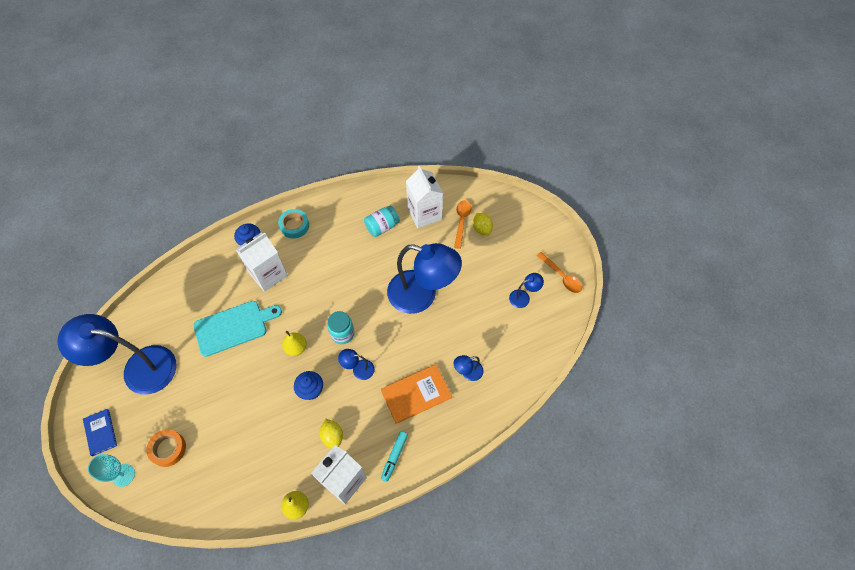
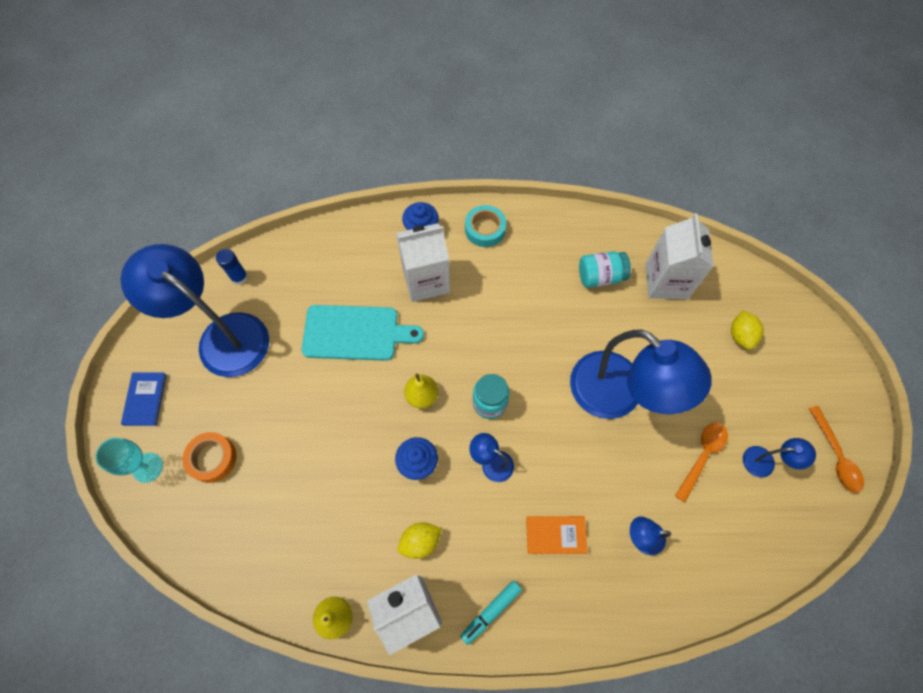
camera: 25 degrees right, 5 degrees up
yellow lemon [320,419,343,449] -> yellow lemon turned 60 degrees clockwise [398,522,442,559]
orange book [381,364,452,424] -> orange book [526,516,588,554], size x0.64
orange spoon [454,200,472,249] -> orange spoon moved to [675,422,728,502]
none -> blue glue stick [216,249,248,285]

